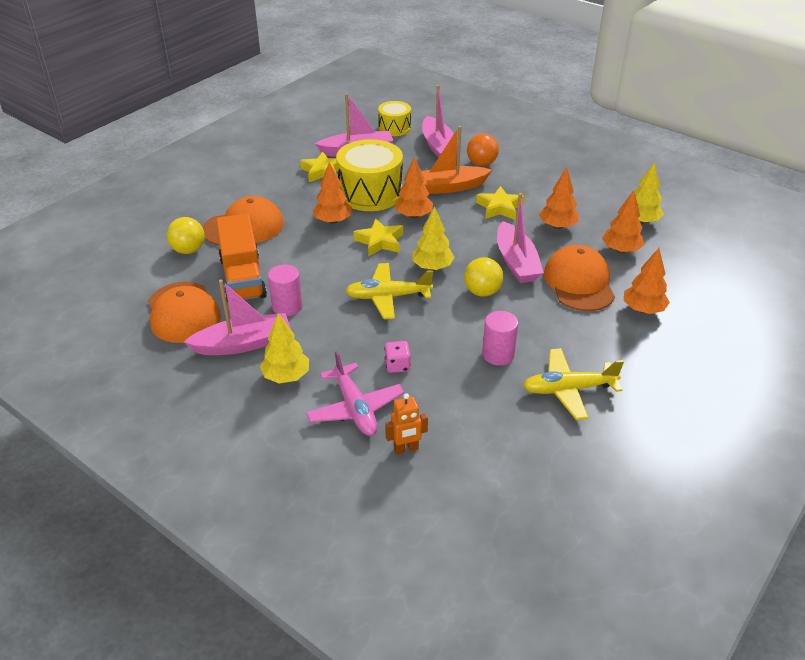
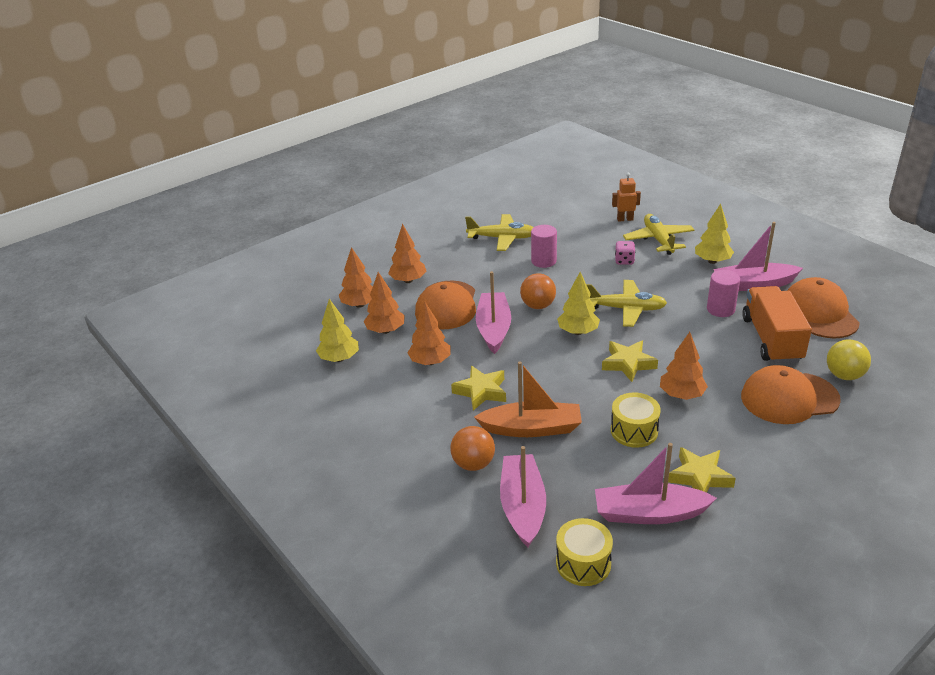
camera: 165 degrees left, 5 degrees down
pink plane [306,351,404,436] -> yellow plane [623,214,695,255]
yellow drum [336,139,403,211] -> yellow drum [611,393,661,448], size x0.56
orange tree [394,157,433,219] -> orange tree moved to [339,247,373,308]
yellow ball [464,257,503,297] -> orange ball [520,273,556,309]

